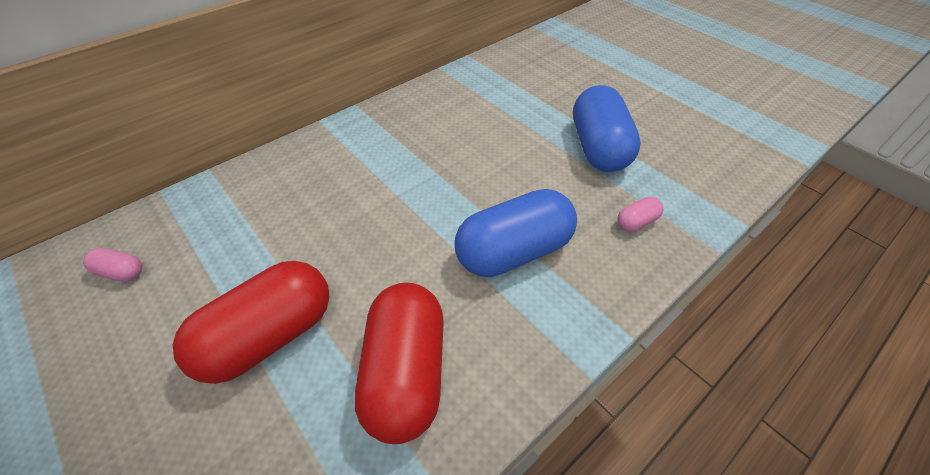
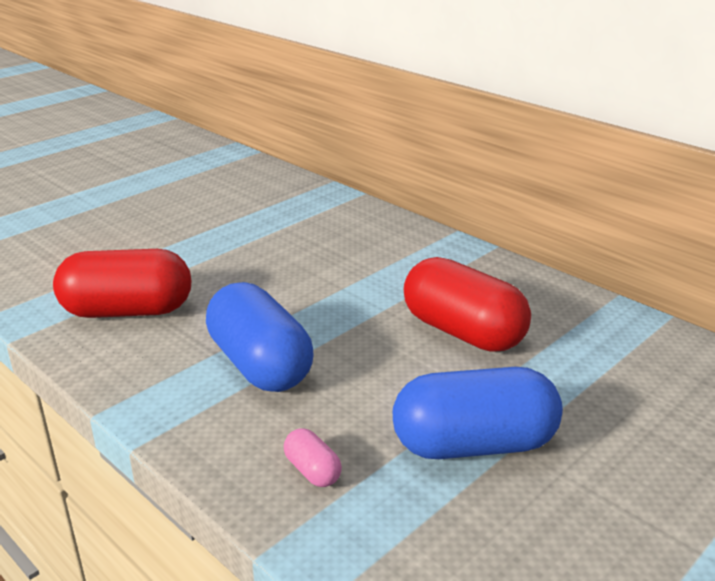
camera: 85 degrees right, 20 degrees down
pink capsule [83,248,142,282] -> none
red capsule [173,261,330,384] -> red capsule moved to [404,257,531,352]

